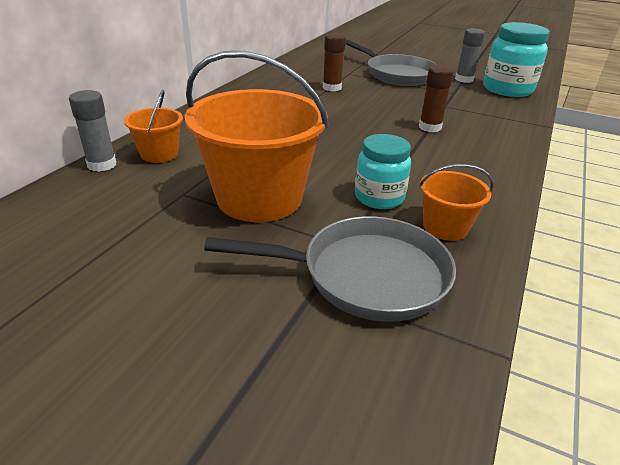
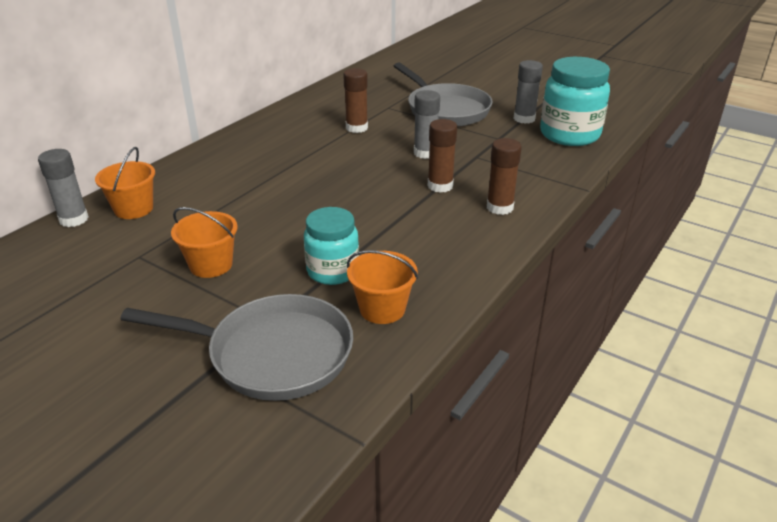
camera: 10 degrees right, 0 degrees up
orange bucket [185,51,329,222] -> orange bucket [171,207,238,278], size x0.49
none -> grey glue stick [414,90,440,159]
none -> brown glue stick [487,138,522,215]

